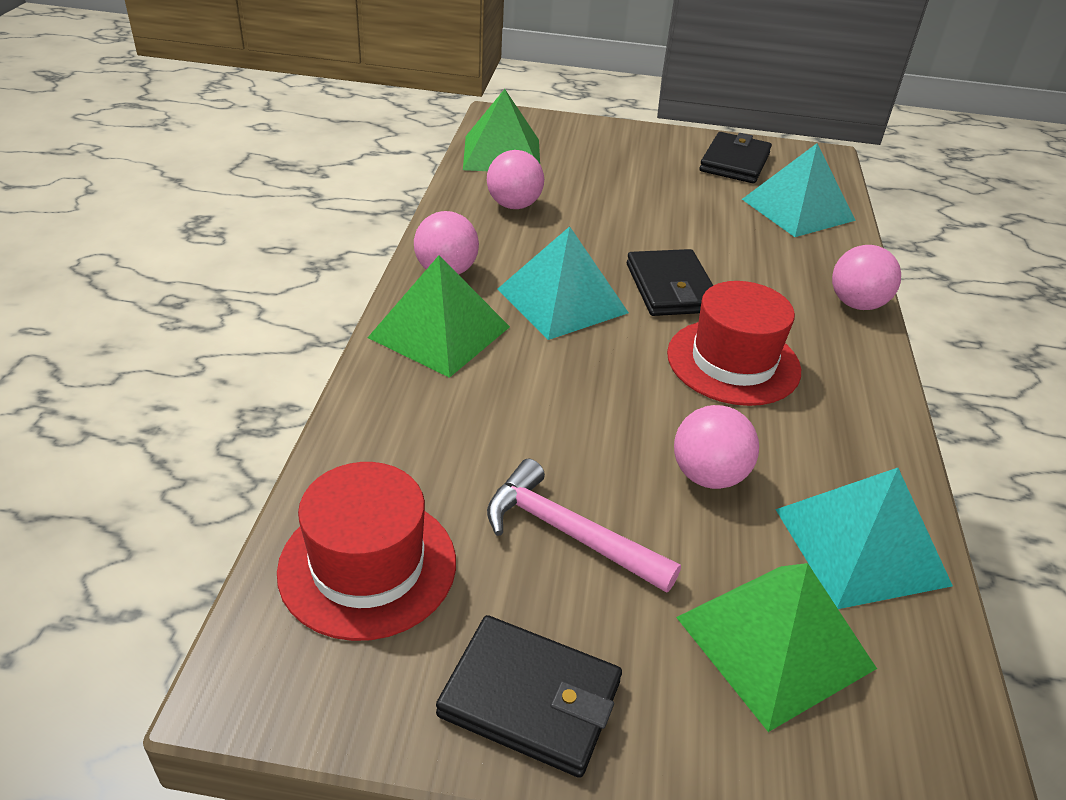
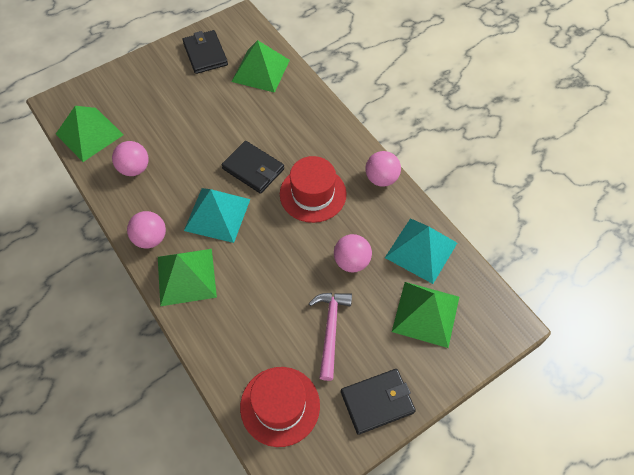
camera: 40 degrees left, 20 degrees up
pink hammer [487,459,681,593] -> pink hammer turned 105 degrees clockwise [309,293,352,381]
turquoise pyramid [742,143,856,237] -> green pyramid [232,40,290,93]
pink ball [832,245,901,310] -> pink ball moved to [366,151,401,187]

